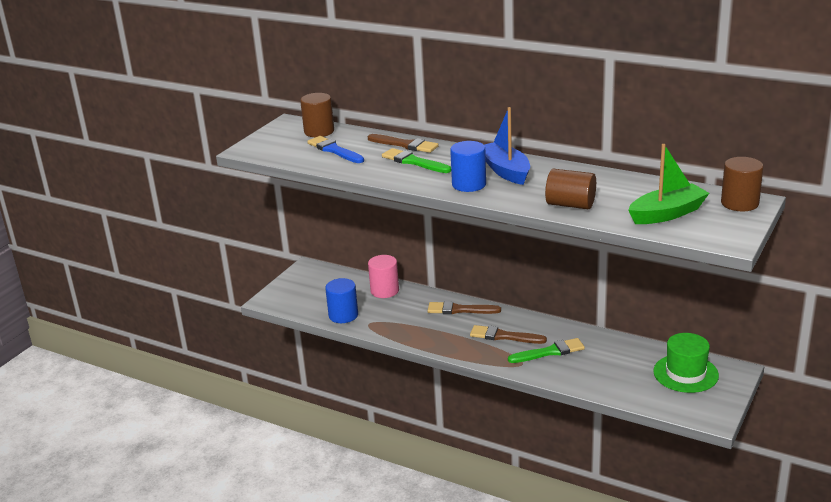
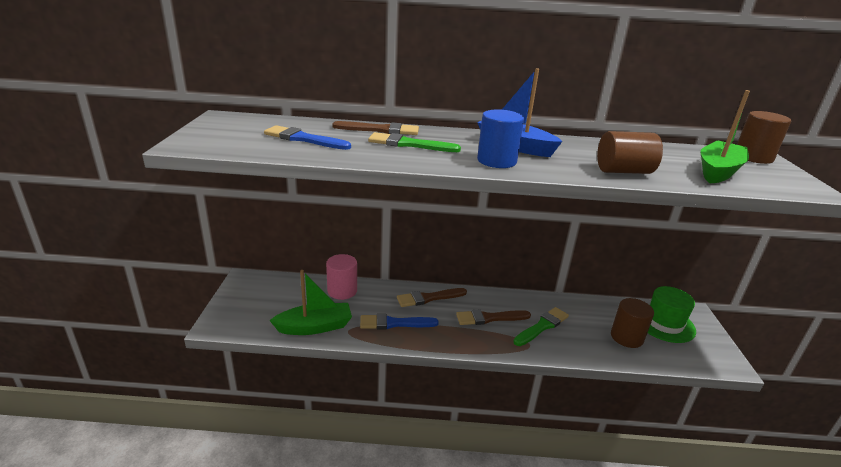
camera: 30 degrees left, 0 degrees up
brown cylinder [300,93,334,137] -> brown cylinder moved to [611,298,654,348]
blue cylinder [325,278,358,323] -> green boat [269,270,352,335]
none -> blue brush [360,314,439,329]

